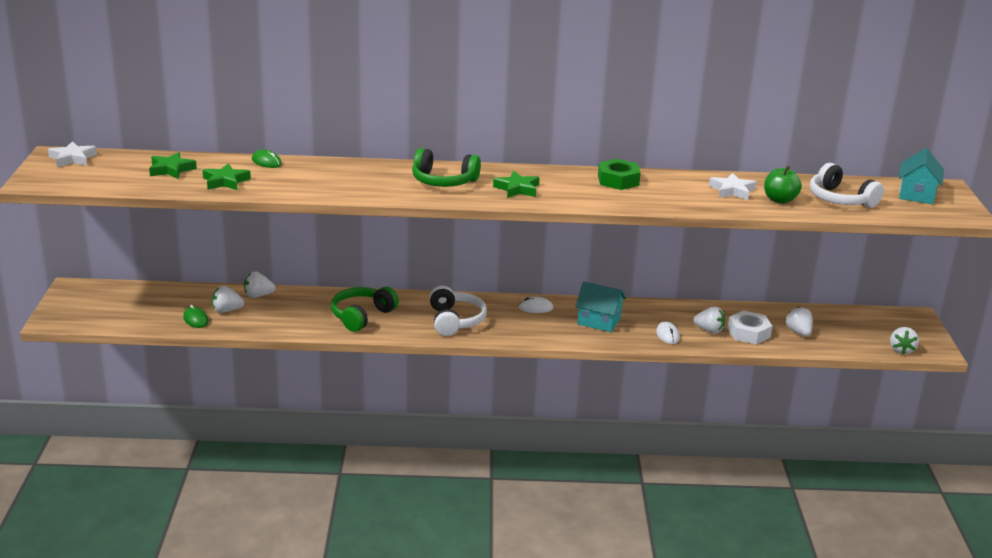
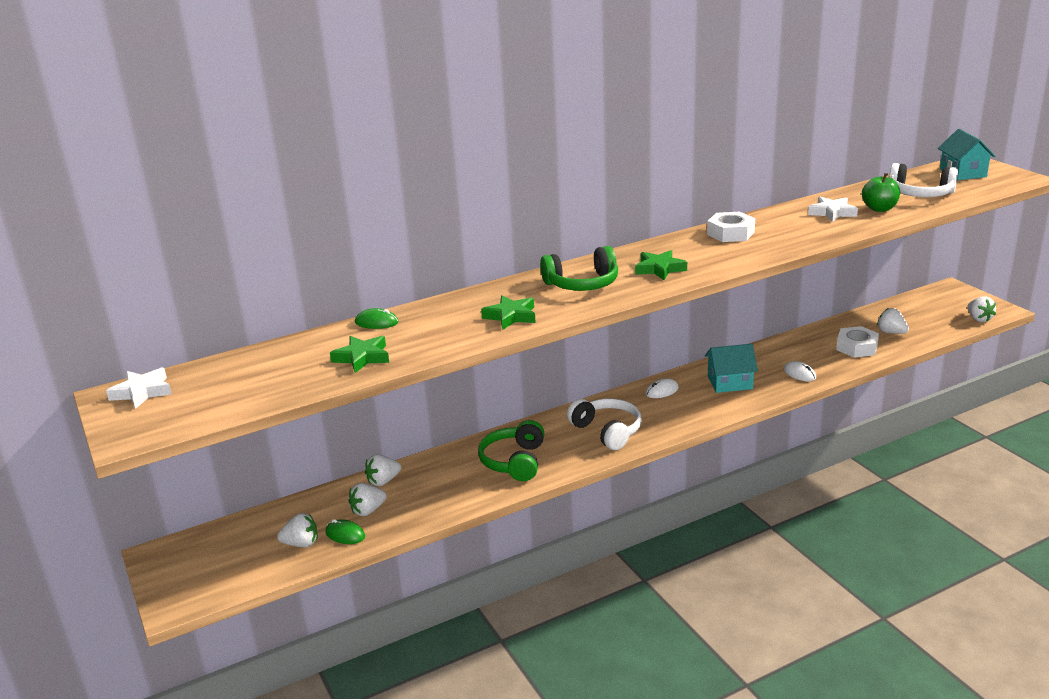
camera: 25 degrees left, 0 degrees up
green star [149,152,197,179] -> green star moved to [481,295,536,330]
green nut [598,159,641,190] -> white nut [707,212,755,242]
white strawberry [693,307,725,334] -> white strawberry moved to [277,513,318,547]

